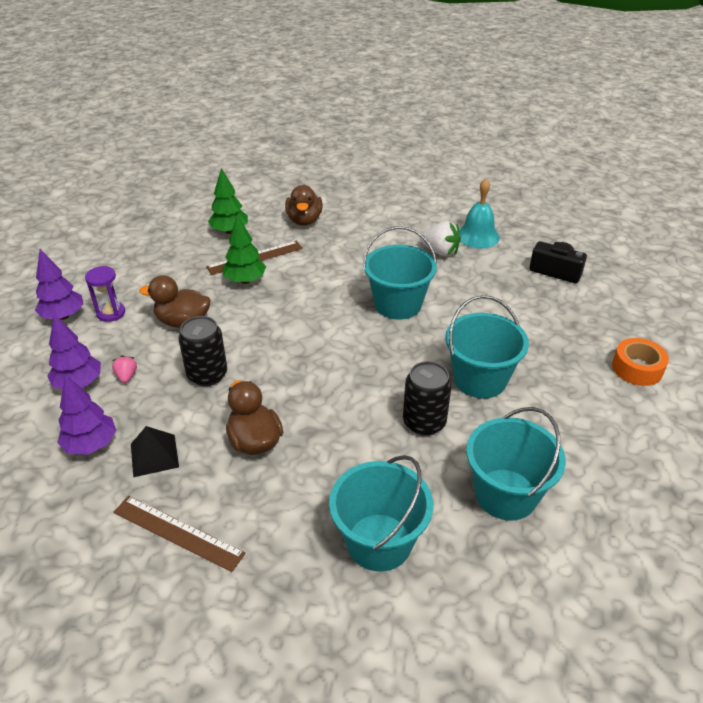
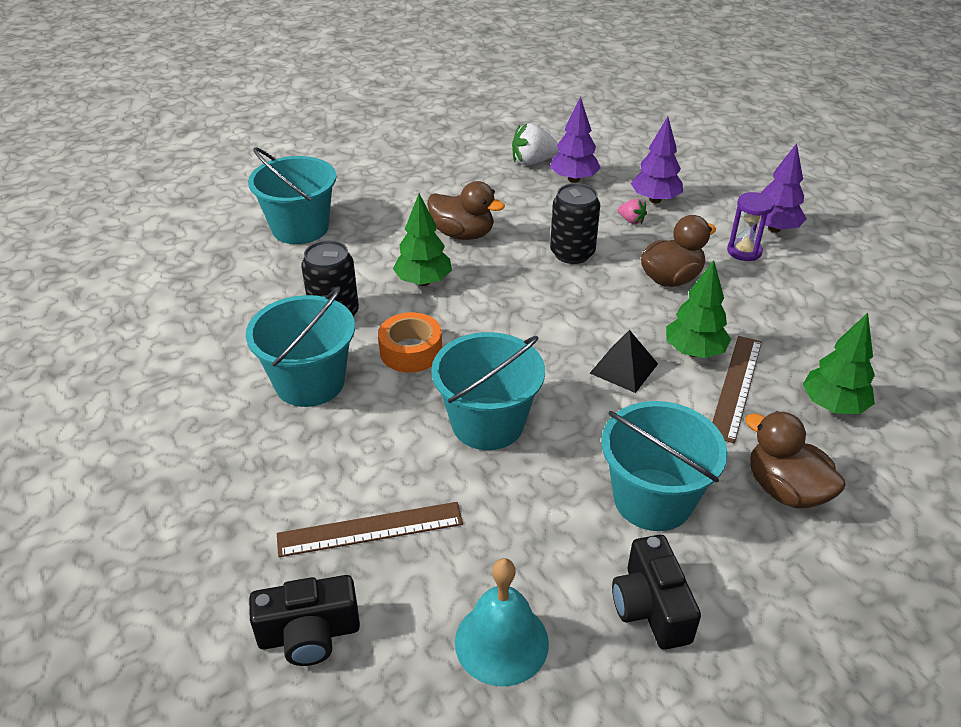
camera: 140 degrees right, 0 degrees up
brown ruler [113,496,246,572] -> brown ruler moved to [277,502,463,557]
black pyramid [131,426,179,477] -> black pyramid moved to [590,330,658,393]
white strawberry [420,221,461,256] -> white strawberry moved to [512,123,559,165]
turquoise bucket [466,407,566,520] -> turquoise bucket moved to [602,401,728,531]
orange tape [612,338,669,386] -> orange tape moved to [378,312,442,373]
none -> green tree [393,194,452,286]
none -> black camera [612,535,701,650]

